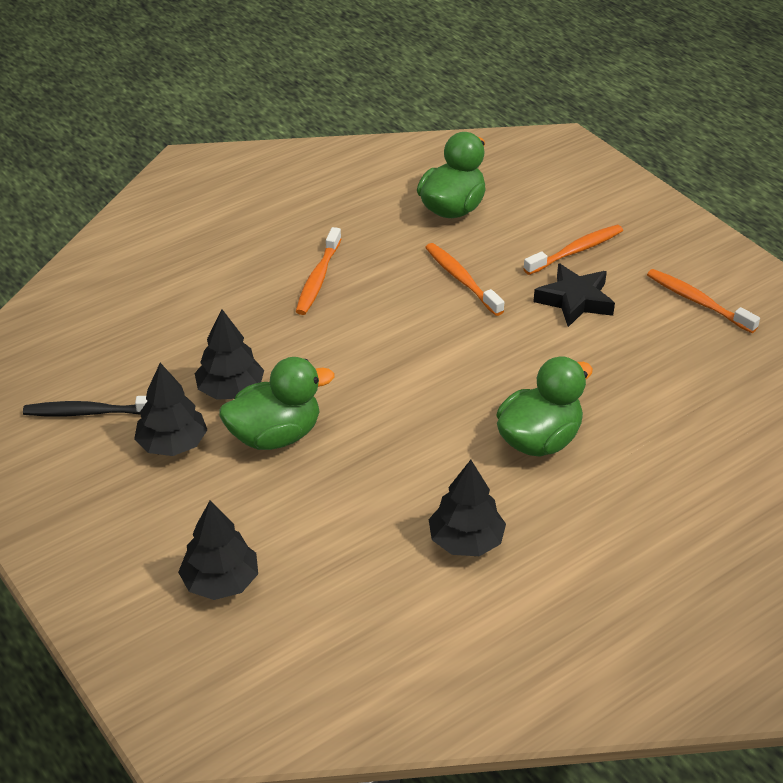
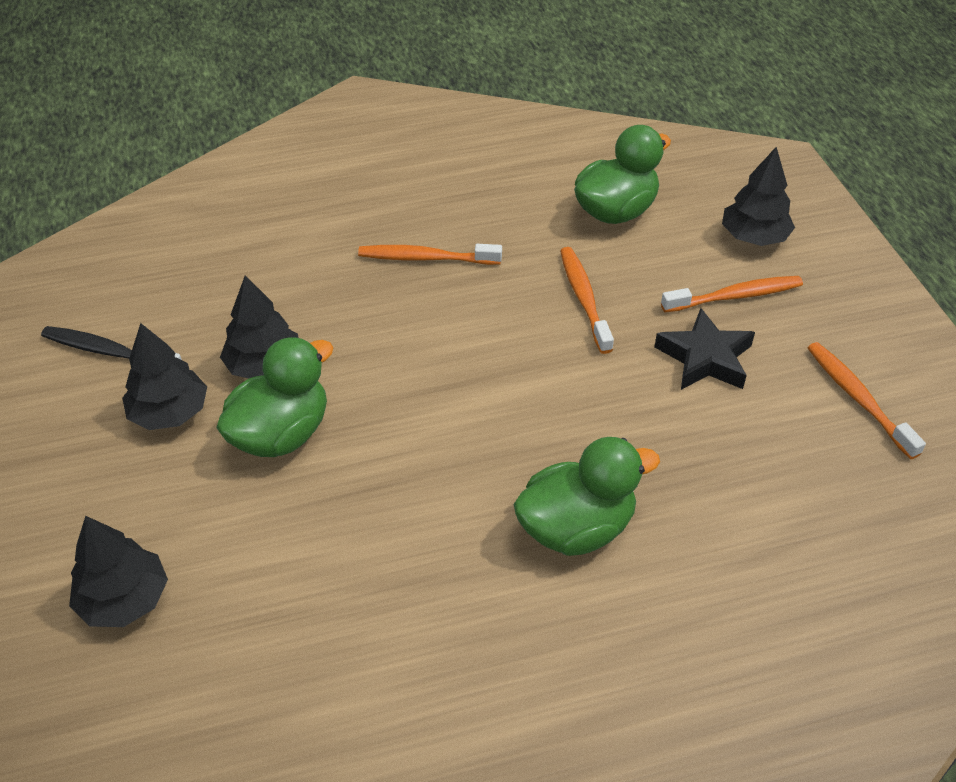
camera: 20 degrees right, 5 degrees up
green duck [219,357,335,450] -> green duck turned 45 degrees counterclockwise [216,337,334,457]
orange toothbrush [296,227,342,315] -> orange toothbrush turned 60 degrees clockwise [358,244,502,265]
black tree [429,460,506,556] -> black tree moved to [722,147,795,246]

